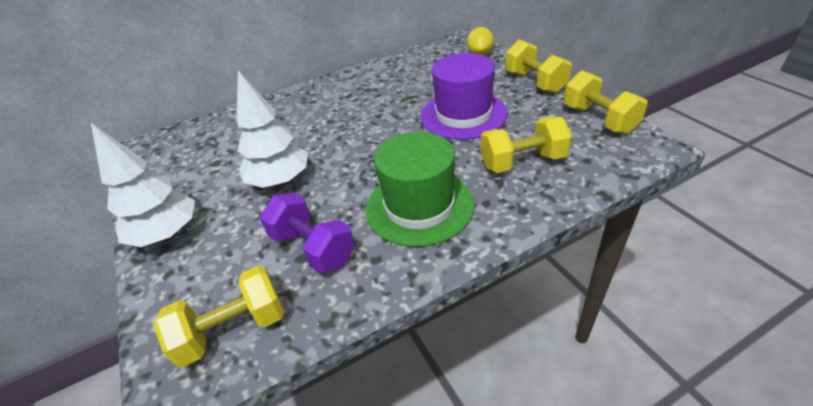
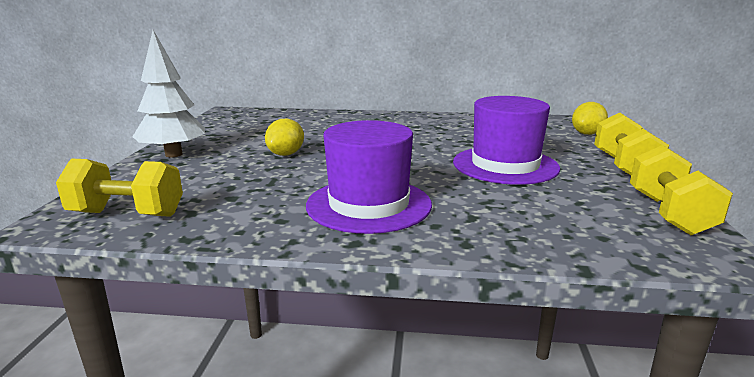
camera: 30 degrees right, 20 degrees down
white tree [236,70,308,188] -> yellow lemon [265,119,304,156]
purple dumbbell [260,193,355,274] -> none
green hat [366,132,474,247] -> purple hat [306,120,432,234]
yellow dumbbell [481,117,572,173] -> none

